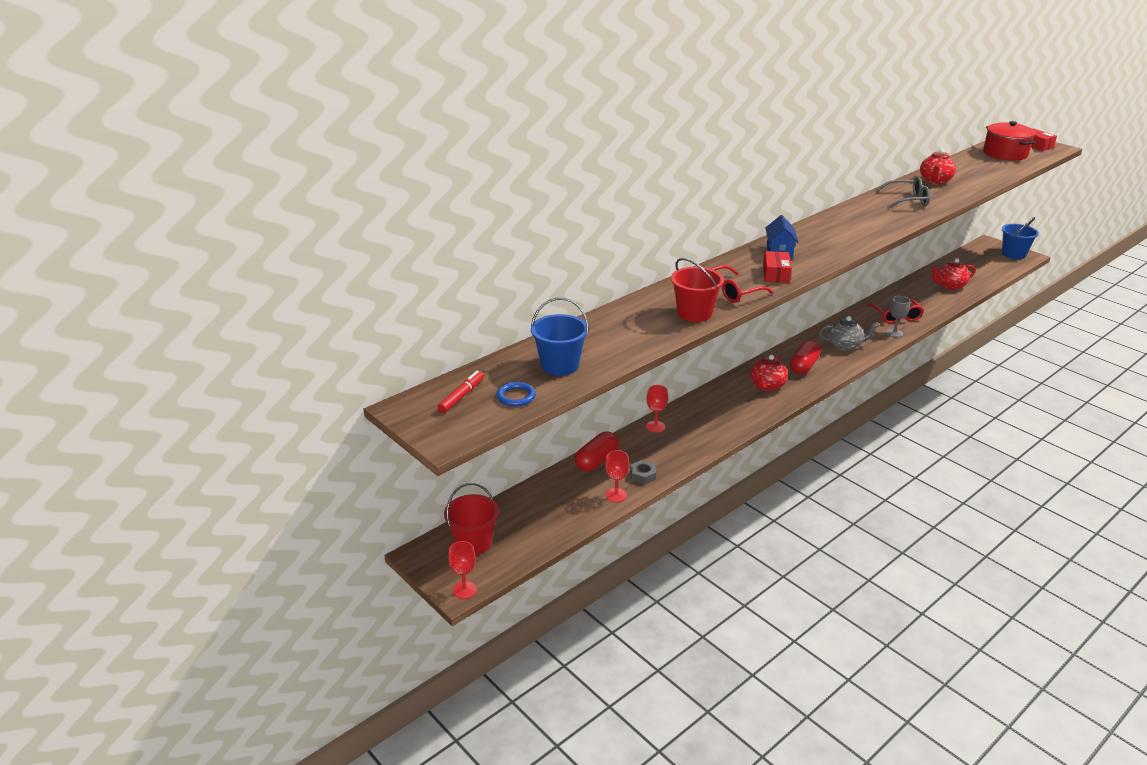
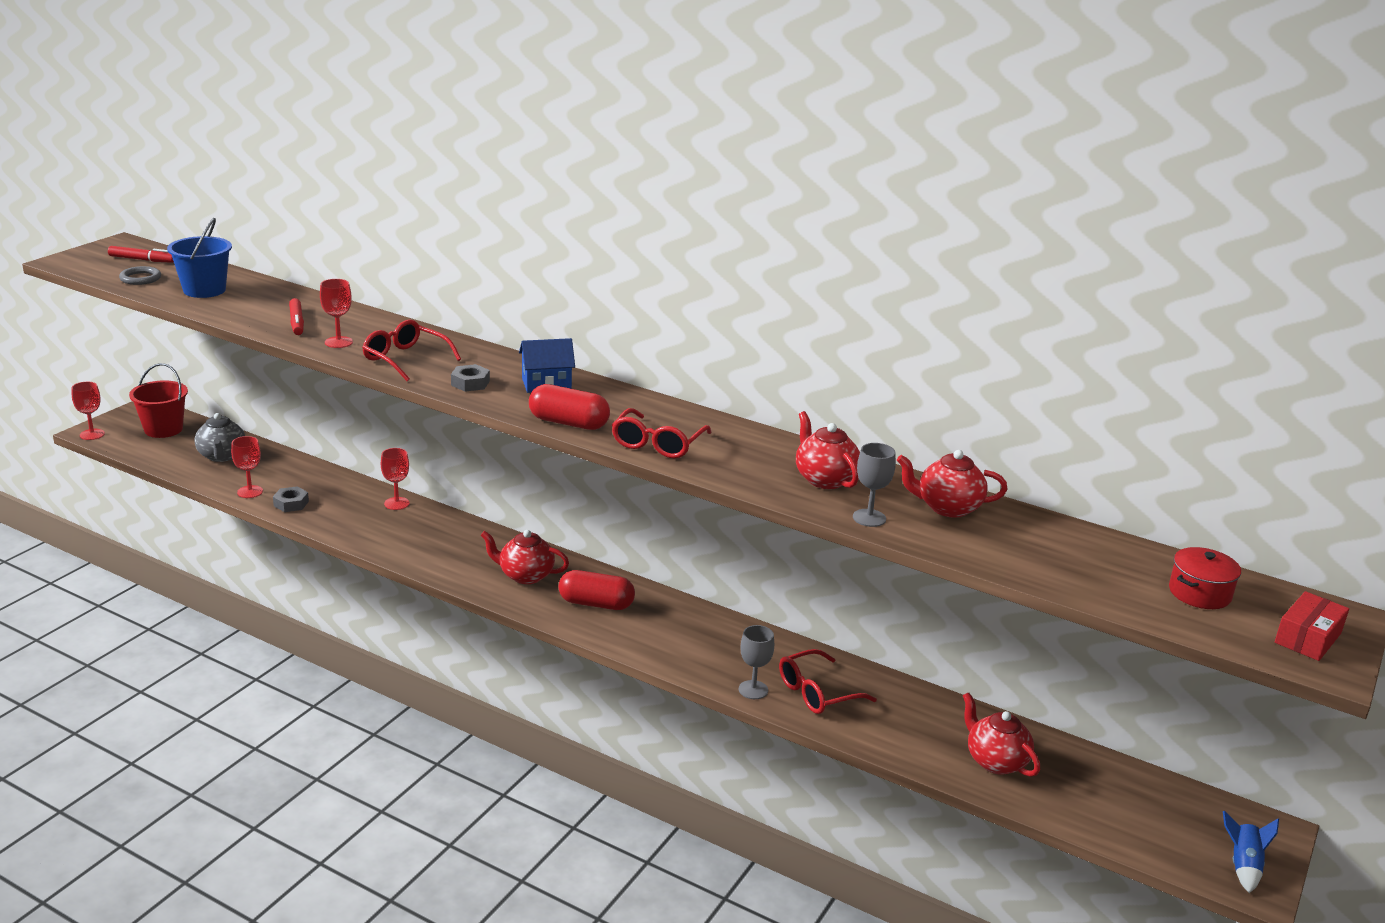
camera: 70 degrees right, 5 degrees down
blue ring [496,382,536,407] -> grey ring [119,266,161,285]
red capsule [575,432,619,472] -> red capsule moved to [529,384,610,430]
red bucket [671,258,724,322] -> red goblet [320,279,353,348]
red box [763,251,792,283] -> grey nut [451,364,490,392]
grey teapot [819,316,879,351] -> grey teapot moved to [195,413,245,462]
grey glasses [875,177,930,209] -> red teapot [796,411,860,489]
red pot [983,121,1036,161] -> red pot [1169,547,1241,609], size x0.62
blue bucket [1002,217,1039,259] -> blue rocket [1223,811,1279,893]
none -> red marker [289,298,304,335]
none -> red glasses [612,408,712,458]
none -> grey goblet [853,443,896,527]

